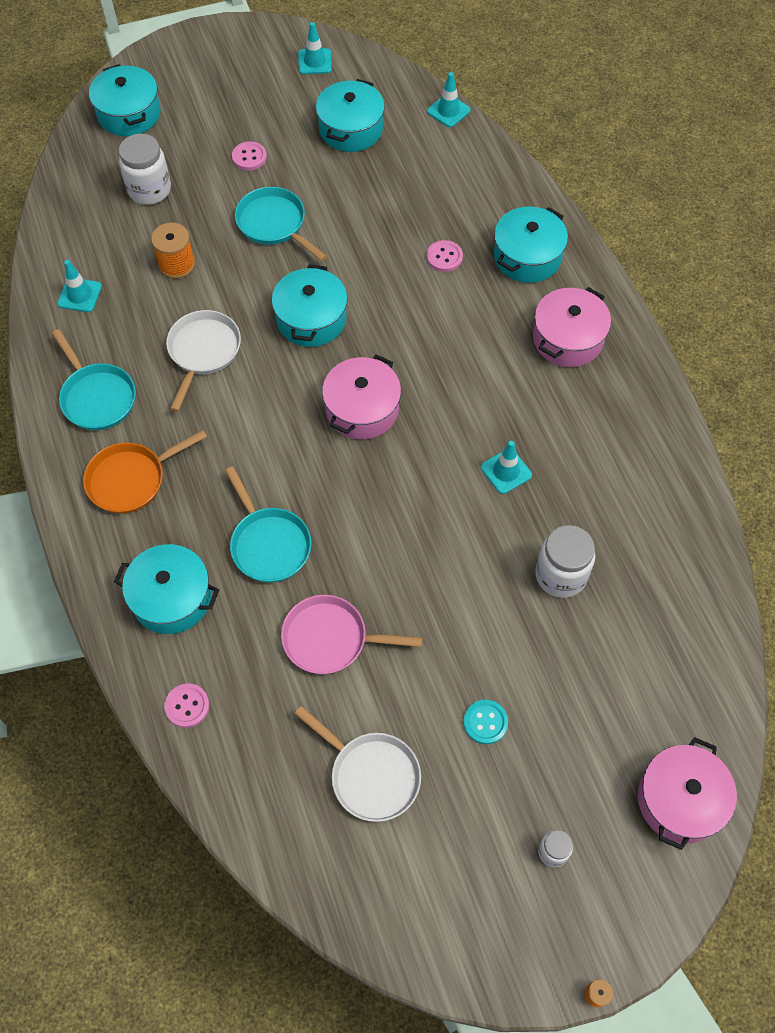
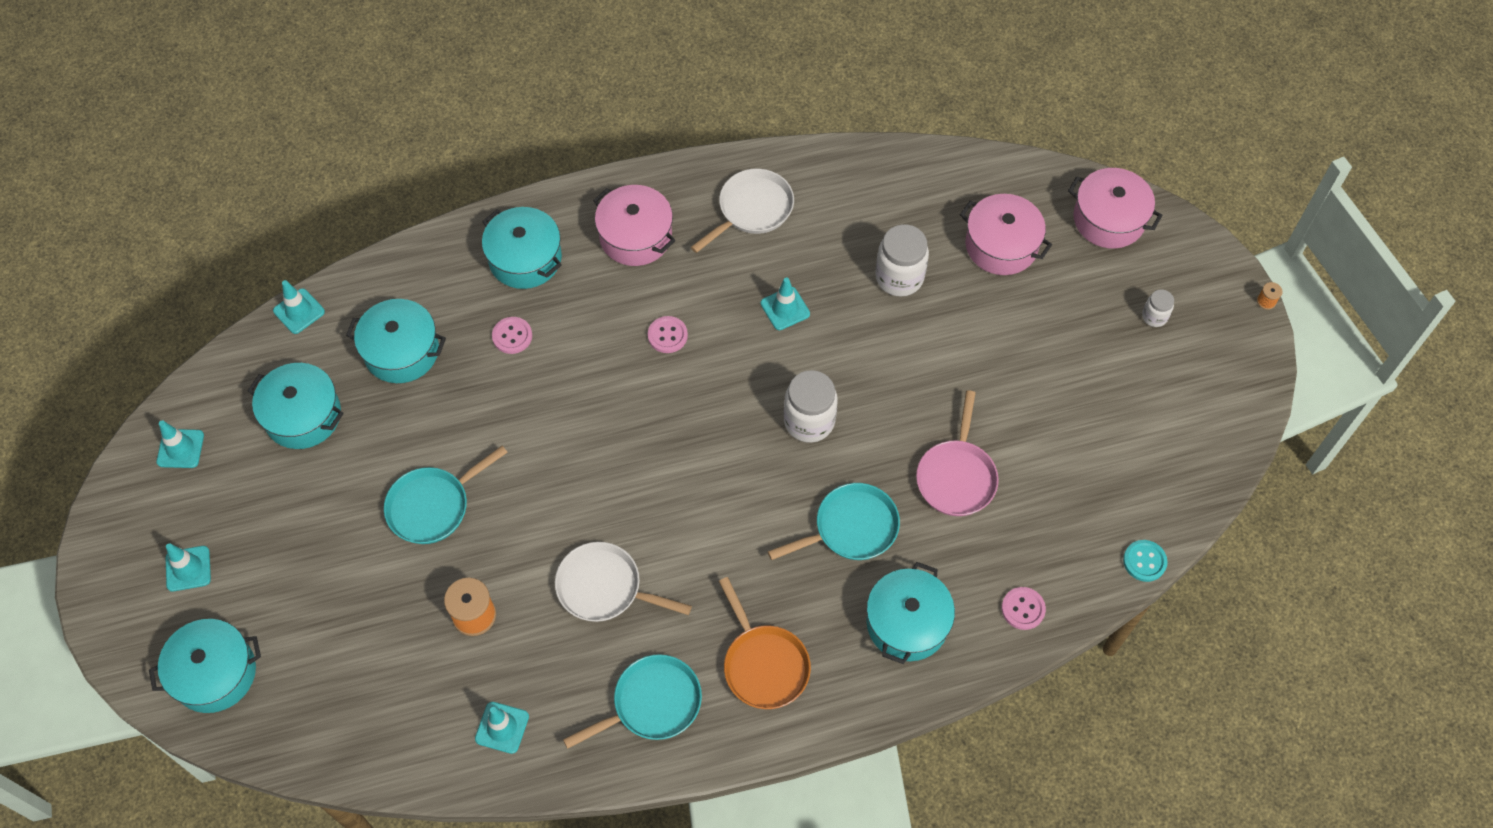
camera: 85 degrees left, 0 degrees up
white jar [119,134,171,205] -> white jar moved to [784,370,838,443]
pink button [232,141,267,170] -> pink button moved to [648,316,688,353]
turquoise pot [272,264,348,347] -> turquoise pot moved to [346,299,446,383]
white pan [295,706,421,822] -> white pan moved to [691,169,794,253]
pink pot [322,354,401,439] -> pink pot moved to [960,194,1052,275]
turquoise button [463,700,508,744] -> turquoise button moved to [1123,540,1168,582]
none -> turquoise traffic cone [166,543,211,592]

